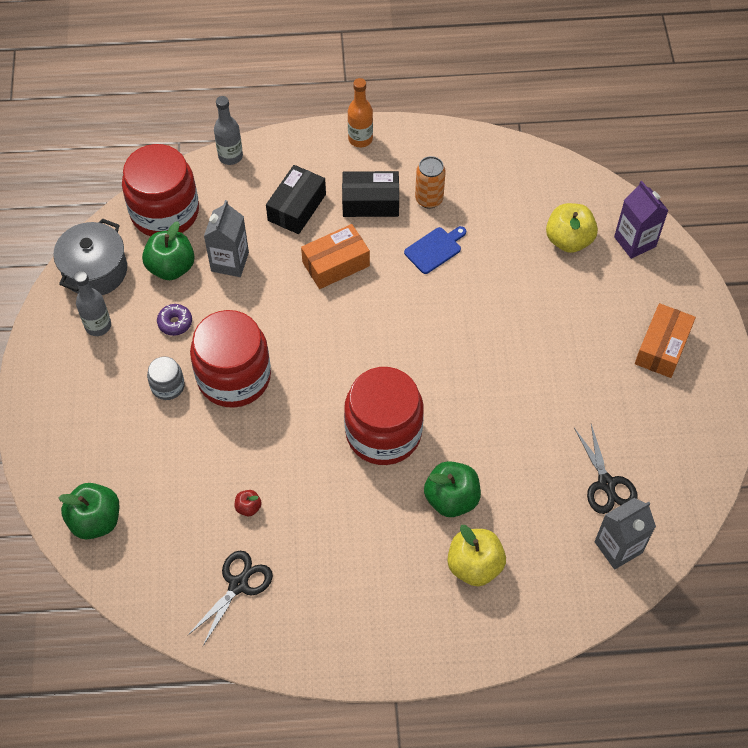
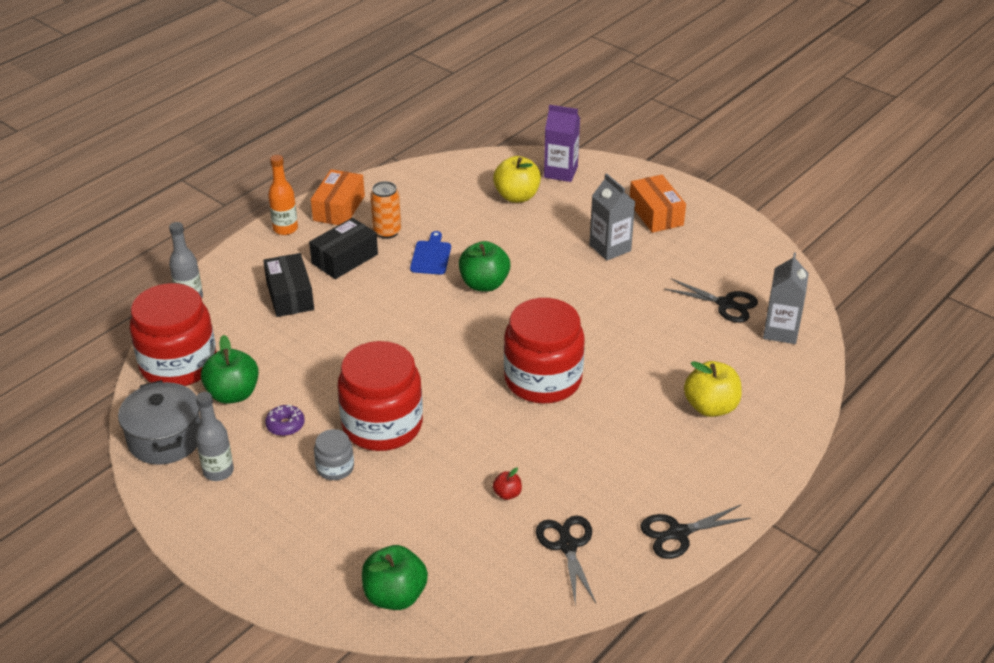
camera: 45 degrees left, 20 degrees down
grey carton [204,200,249,277] -> grey carton moved to [589,173,635,261]
orange box [301,224,370,289] -> orange box moved to [311,169,365,225]
green apple [424,461,481,517] -> green apple moved to [459,241,510,292]
none -> black scissors [640,505,751,559]

